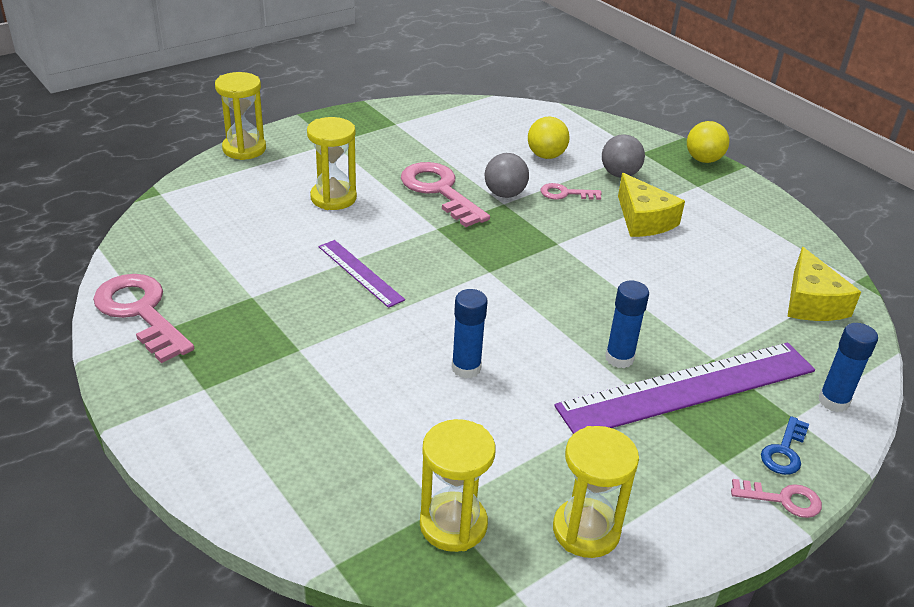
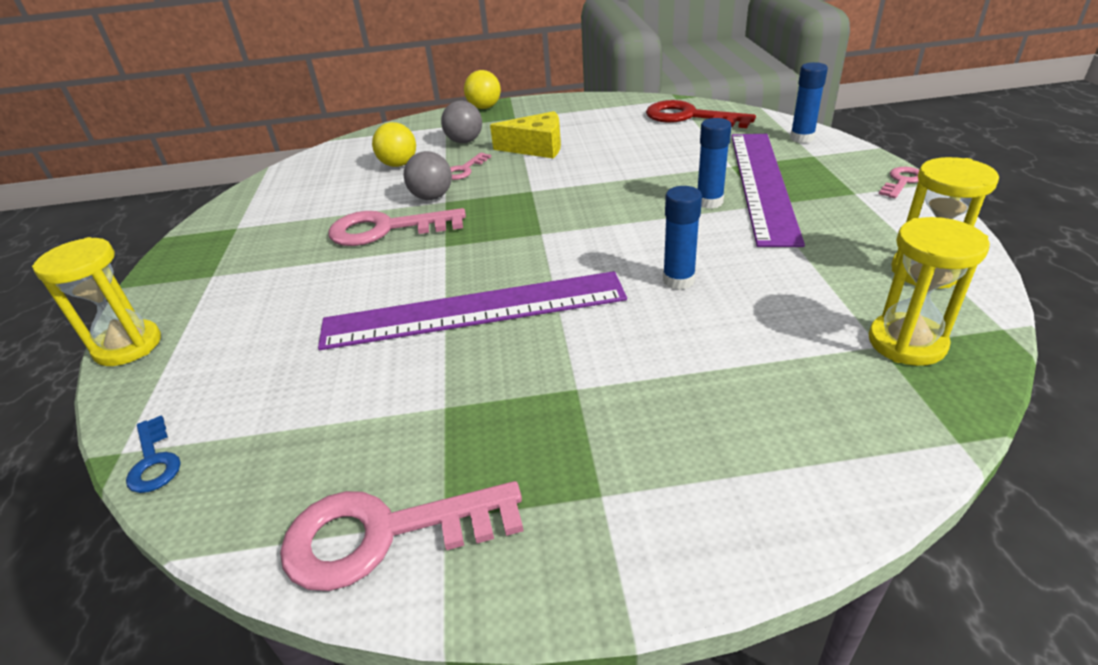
camera: 55 degrees left, 0 degrees up
yellow hourglass [307,117,357,210] -> none
purple ruler [318,240,405,308] -> purple ruler [318,271,627,350], size x2.00
blue key [761,416,809,475] -> blue key moved to [126,415,181,493]
yellow cheese [787,247,861,321] -> red key [646,100,756,128]

